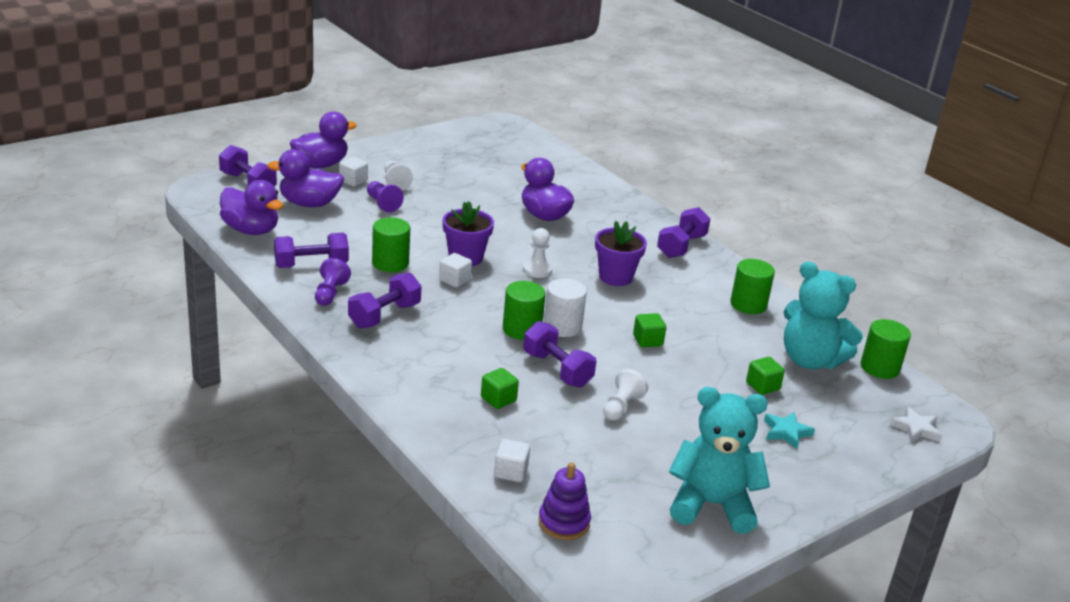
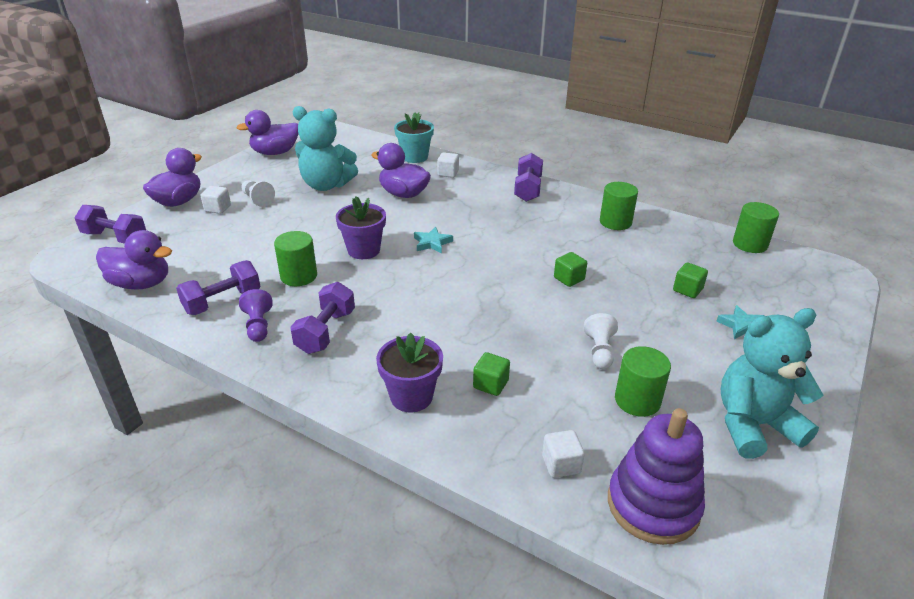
camera: 20 degrees left, 5 degrees up
purple duck [267,149,344,207] -> purple duck moved to [236,110,299,155]
purple pawn [367,181,404,212] -> none
white cube [439,253,472,288] -> white cube moved to [437,152,459,178]
green cylinder [503,281,546,340] -> green cylinder moved to [615,346,671,417]
white pawn [523,228,552,278] -> turquoise star [414,227,453,253]
purple dumbbell [523,321,596,388] -> none
purple stacking toy [538,462,591,540] -> purple stacking toy [608,408,705,545], size x1.60
white cylinder [544,279,587,337] -> none
purple flower pot [595,221,647,286] -> purple flower pot moved to [376,333,443,413]
turquoise teddy bear [784,261,863,369] -> turquoise teddy bear moved to [293,106,358,191]
white star [890,406,942,443] -> none
none -> turquoise flower pot [394,112,434,163]

